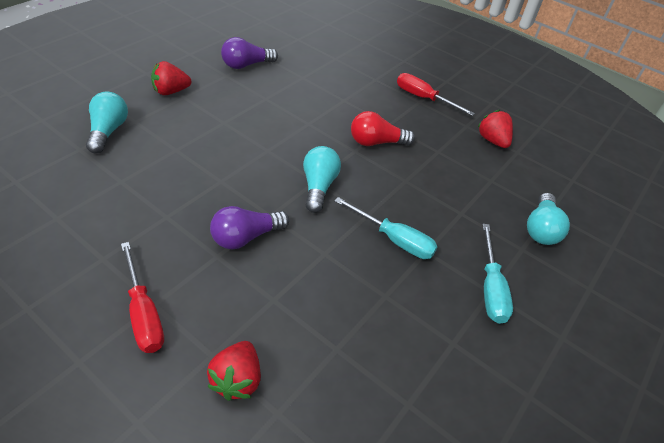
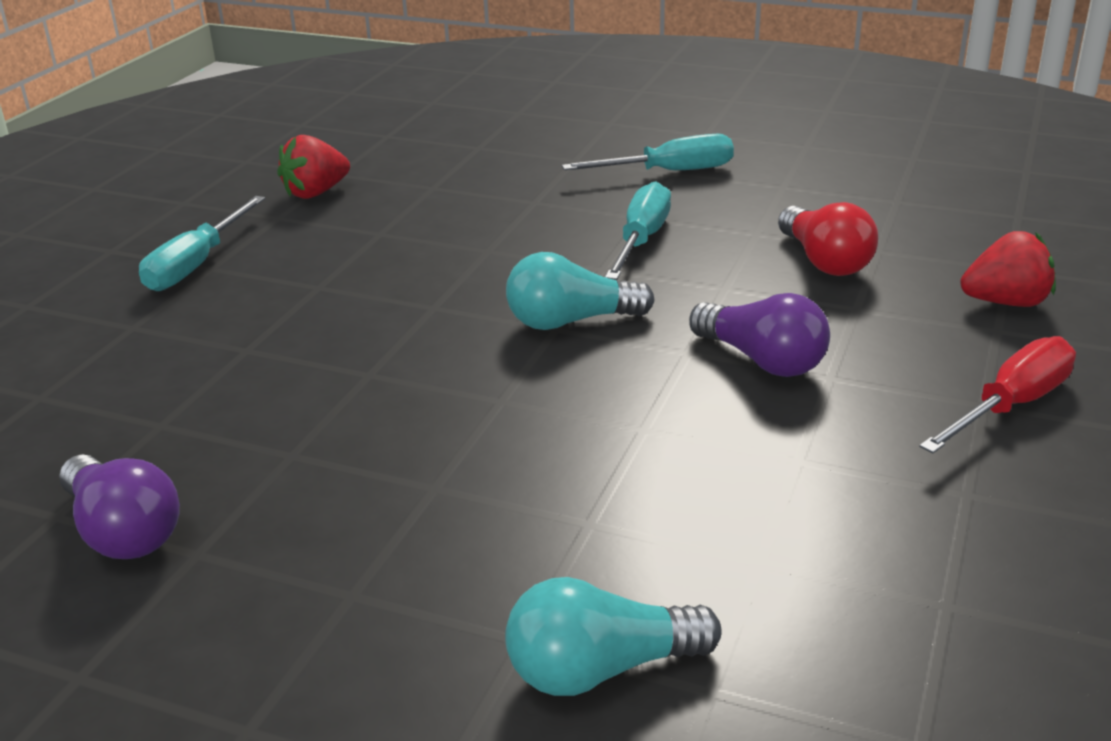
camera: 100 degrees left, 15 degrees down
red strawberry [151,61,191,95] -> none
red light bulb [351,111,415,146] -> red light bulb moved to [778,202,878,276]
red screwdriver [397,73,475,116] -> turquoise screwdriver [139,196,265,291]
turquoise light bulb [527,193,570,245] -> none

